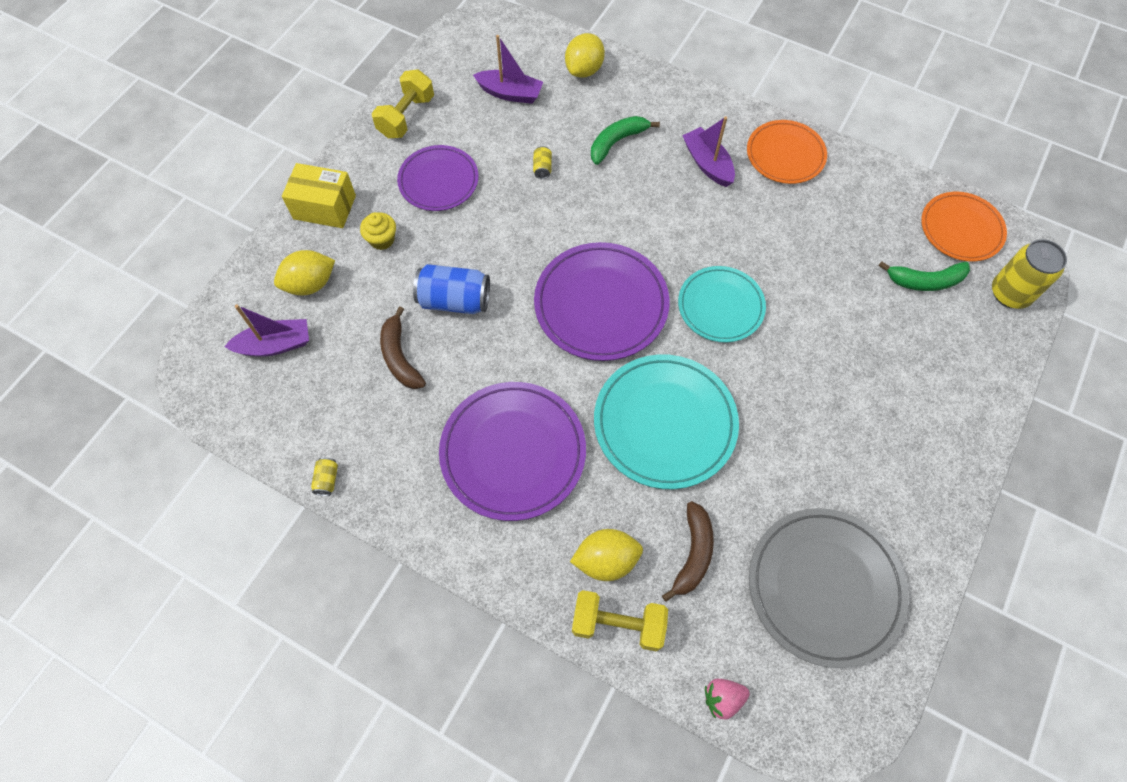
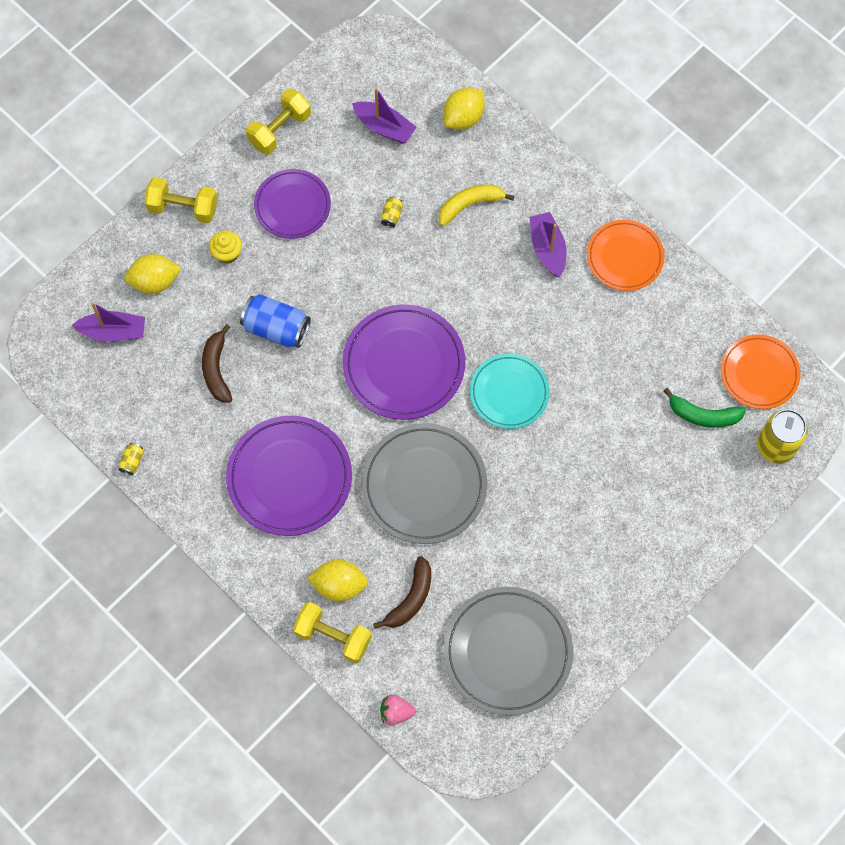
camera: 15 degrees right, 5 degrees up
yellow box [282,163,356,228] -> yellow dumbbell [145,177,218,223]
green banana [591,116,660,165] -> yellow banana [439,184,515,226]
turquoise plate [594,354,739,489] -> grey plate [361,423,487,544]

